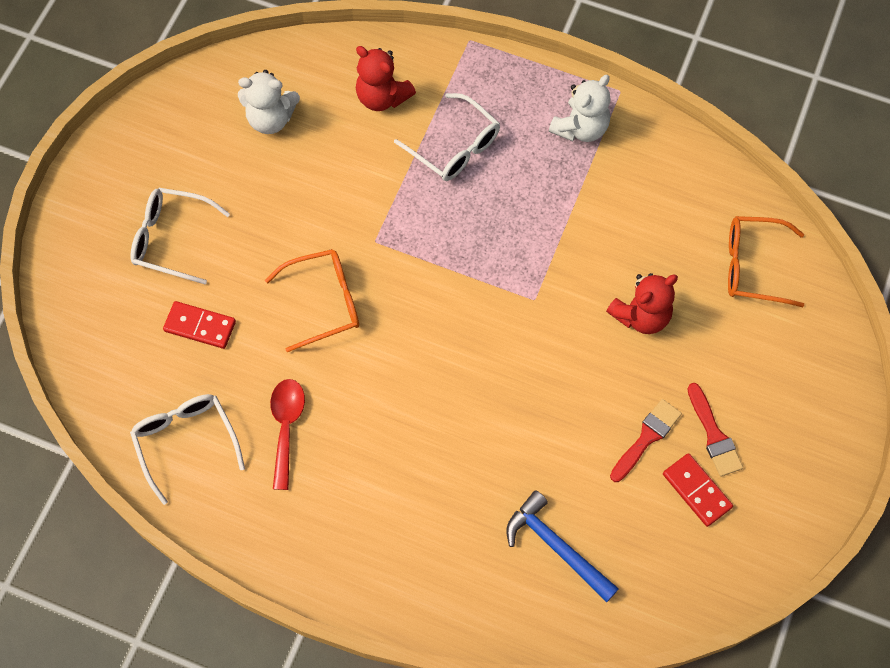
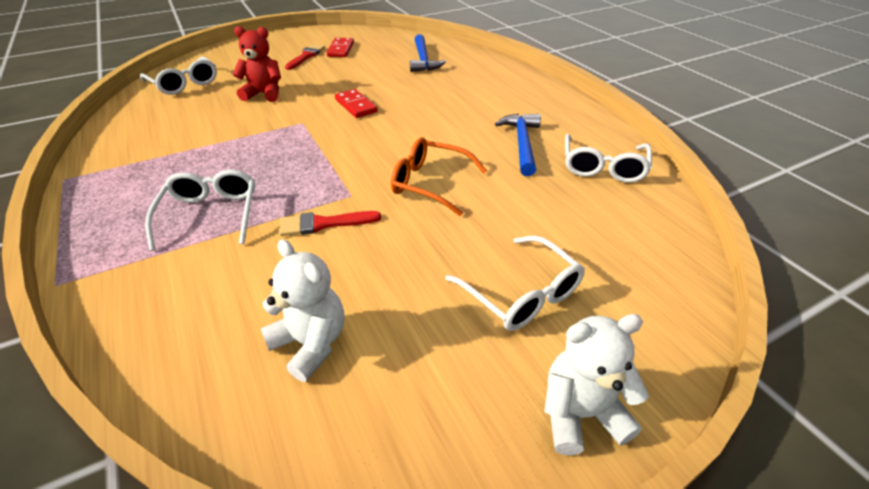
camera: 140 degrees left, 25 degrees down
red domino [163,301,236,349] -> red domino moved to [335,89,378,118]
red spoon [270,379,305,490] -> blue hammer [495,114,541,176]
red teddy bear [356,46,416,111] -> none
white teddy bear [549,75,611,142] -> white teddy bear moved to [544,314,649,455]
red brush [610,399,682,482] -> red brush moved to [279,211,381,236]
orange glasses [728,216,804,307] -> white glasses [140,56,217,95]

